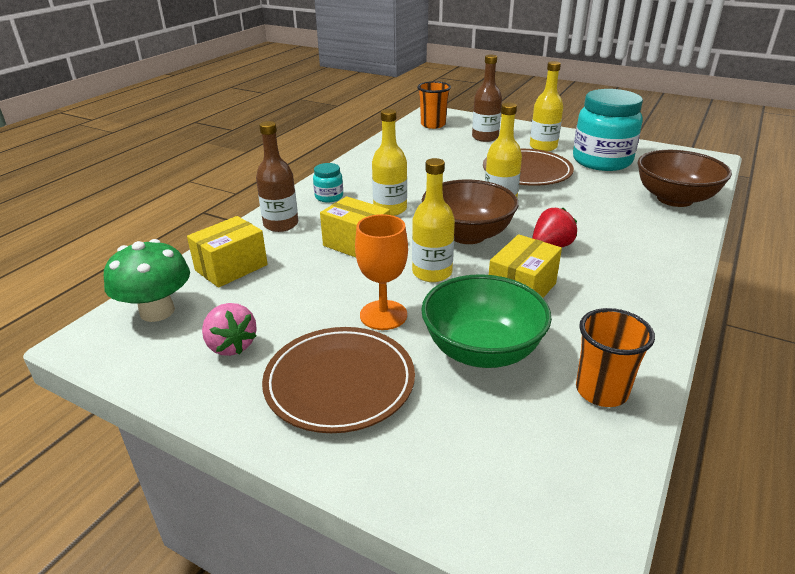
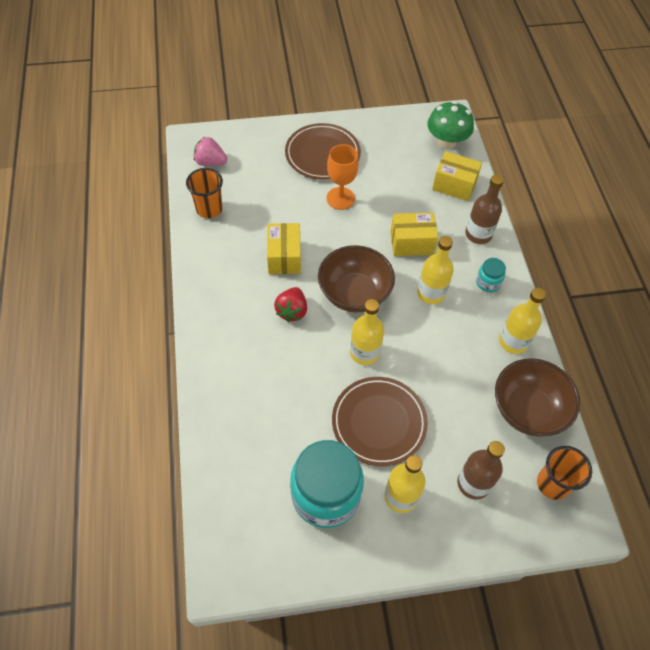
camera: 140 degrees right, 25 degrees up
yellow box [187,216,268,288] -> yellow box turned 75 degrees counterclockwise [432,151,482,201]
pink strawberry [202,303,257,356] -> pink strawberry moved to [194,137,227,166]
yellow bottle [412,158,455,282] -> yellow bottle moved to [499,288,546,354]
green bowl [421,274,552,368] -> none
brown bowl [638,150,732,207] -> brown bowl moved to [495,358,580,436]

